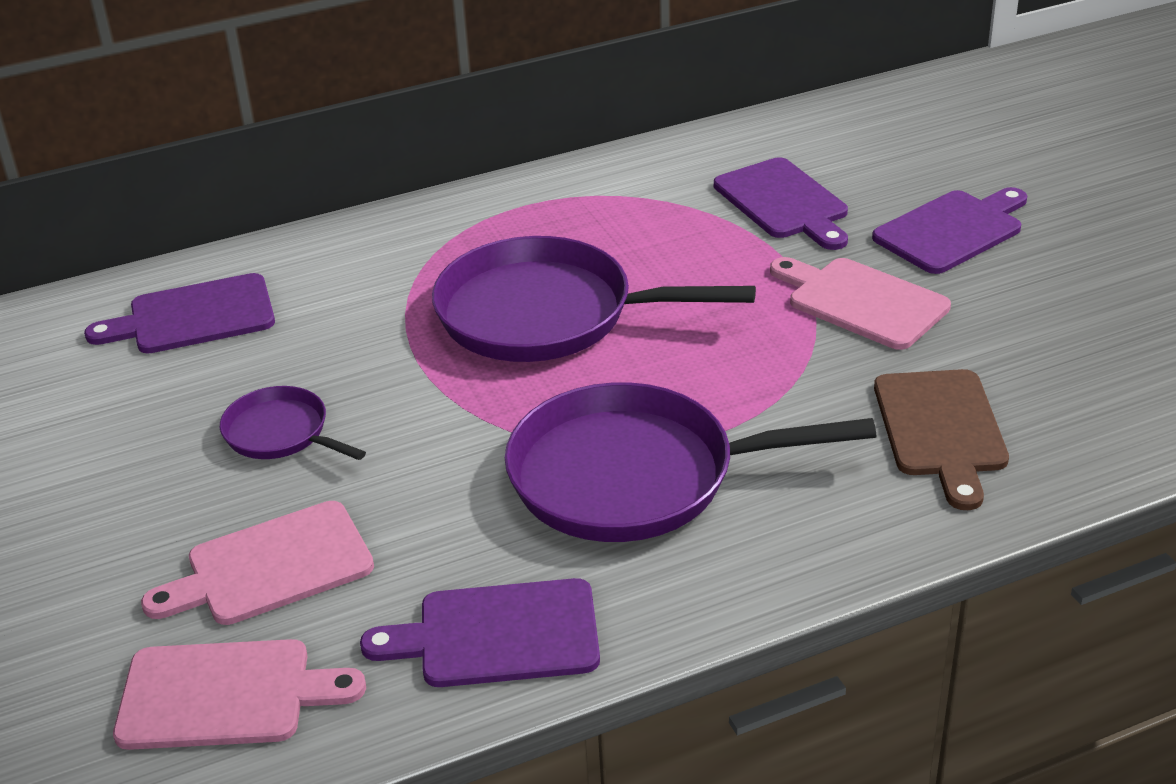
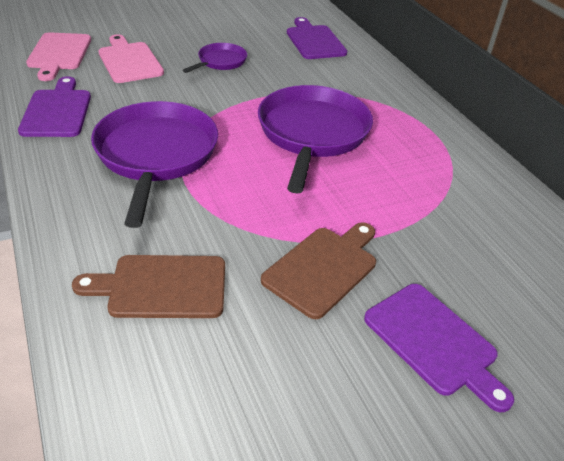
camera: 85 degrees right, 5 degrees up
purple cutting board [714,157,848,250] -> none
pink cutting board [770,257,951,350] -> brown cutting board [261,222,376,319]

